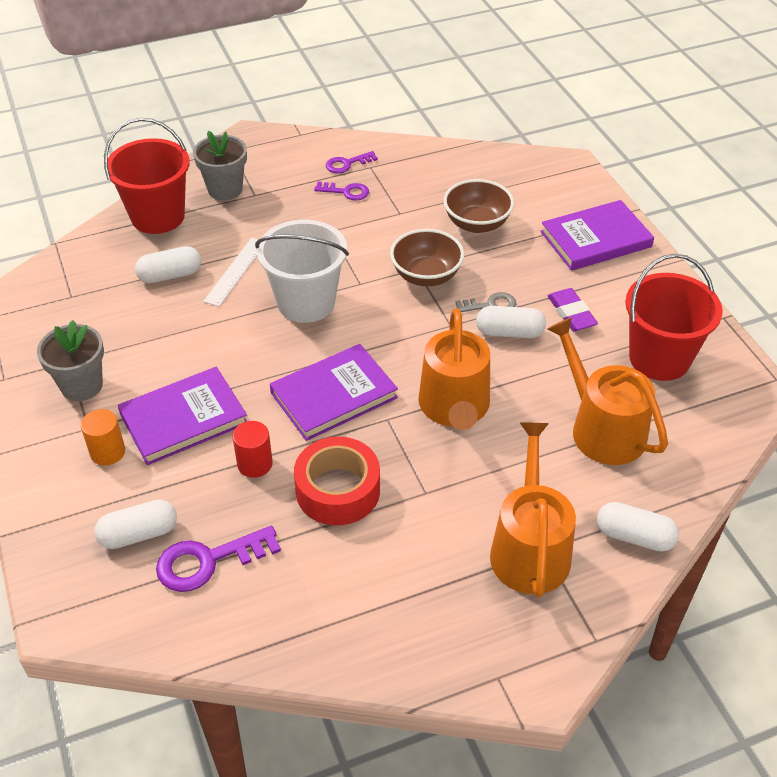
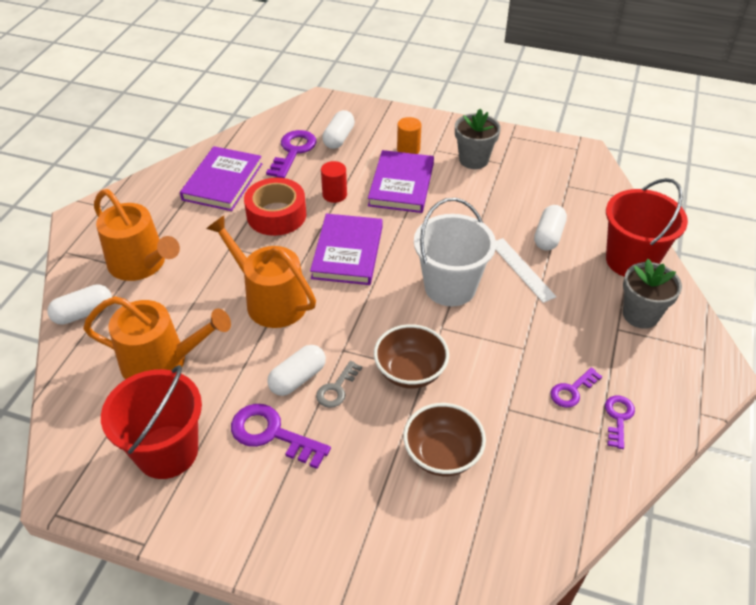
camera: 130 degrees right, 0 degrees up
purple book [540,200,654,271] -> purple book moved to [180,146,263,211]
purple eraser [548,288,598,331] -> purple key [231,404,331,469]

